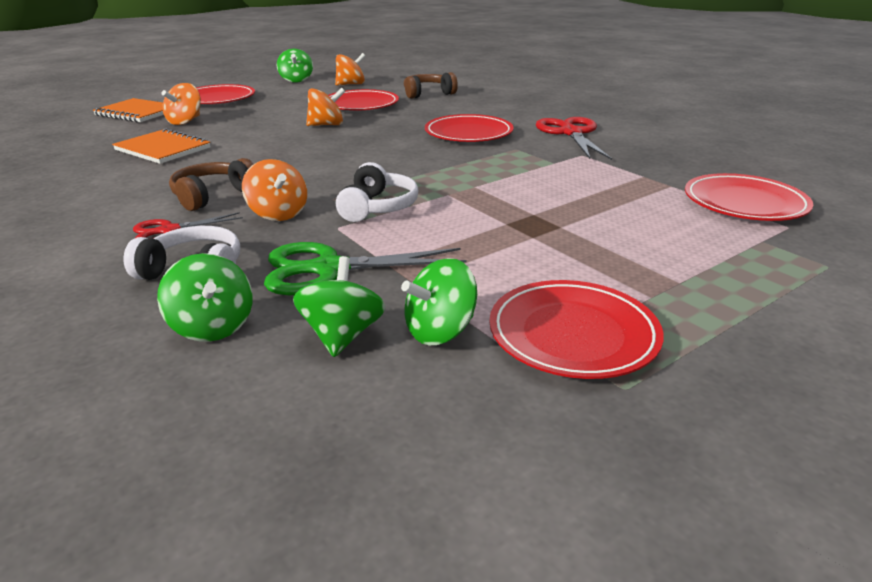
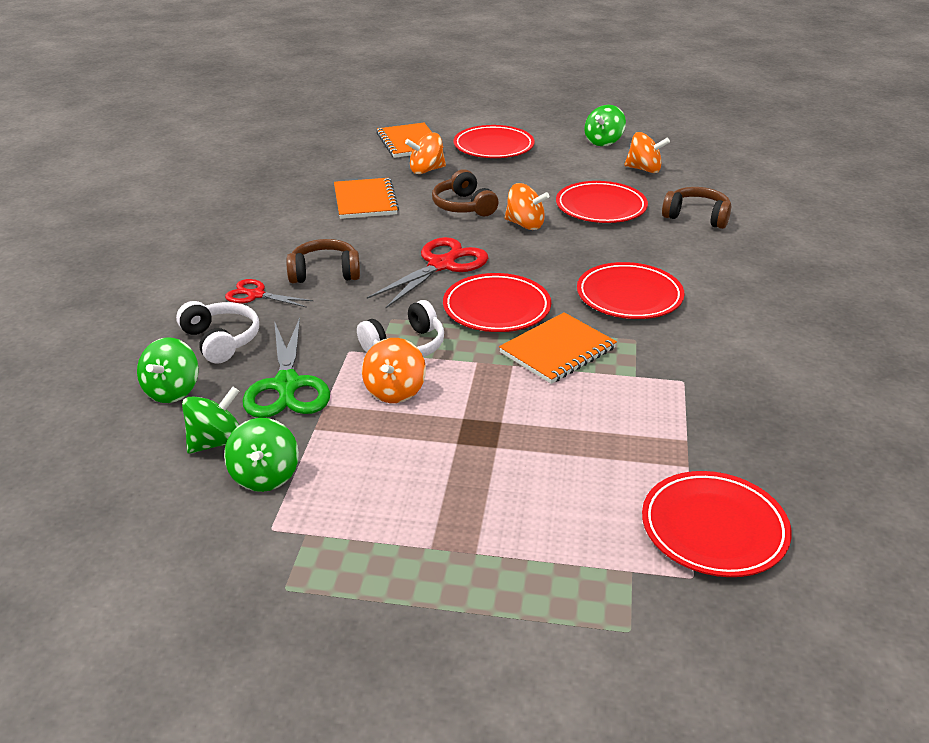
camera: 45 degrees right, 5 degrees up
orange spinning top [242,159,307,221] -> orange spinning top moved to [362,338,426,403]
green scissors [264,242,467,295] -> green scissors turned 135 degrees counterclockwise [243,317,330,418]
green spinning top [401,258,477,345] -> green spinning top turned 105 degrees counterclockwise [224,418,299,492]
red plate [489,280,664,379] -> red plate moved to [443,273,551,332]
red scissors [536,117,612,160] -> red scissors moved to [367,237,488,309]
none -> brown headphones [432,169,499,216]
none -> orange notebook [499,312,617,384]

